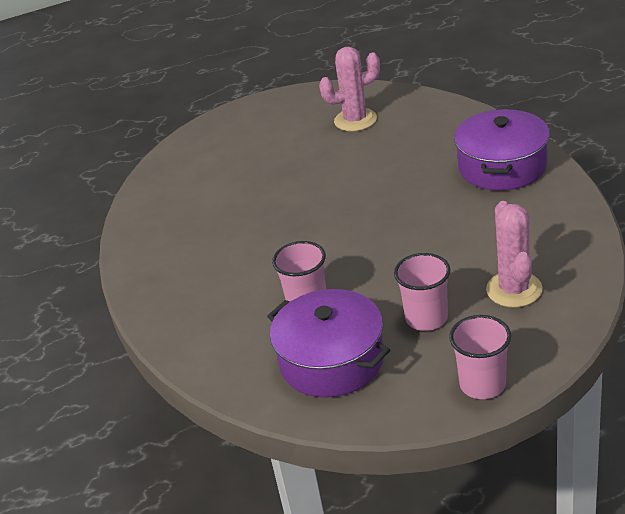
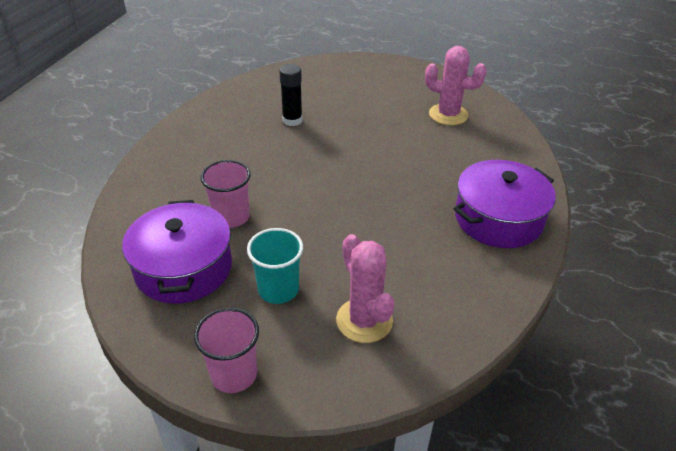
camera: 35 degrees right, 5 degrees up
pink cup [394,253,450,331] -> turquoise cup [247,228,303,304]
pink cactus [486,201,543,308] -> pink cactus turned 60 degrees counterclockwise [336,234,395,343]
none -> black glue stick [279,64,302,126]

